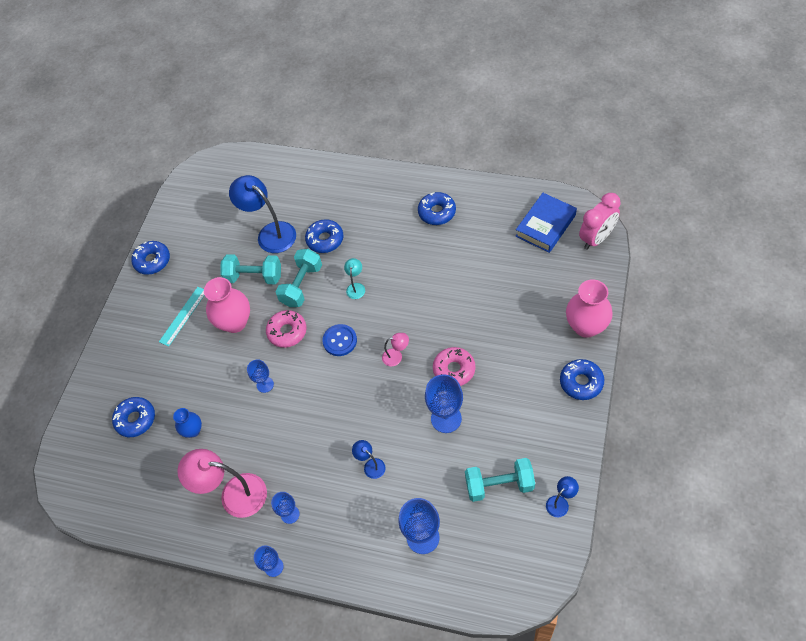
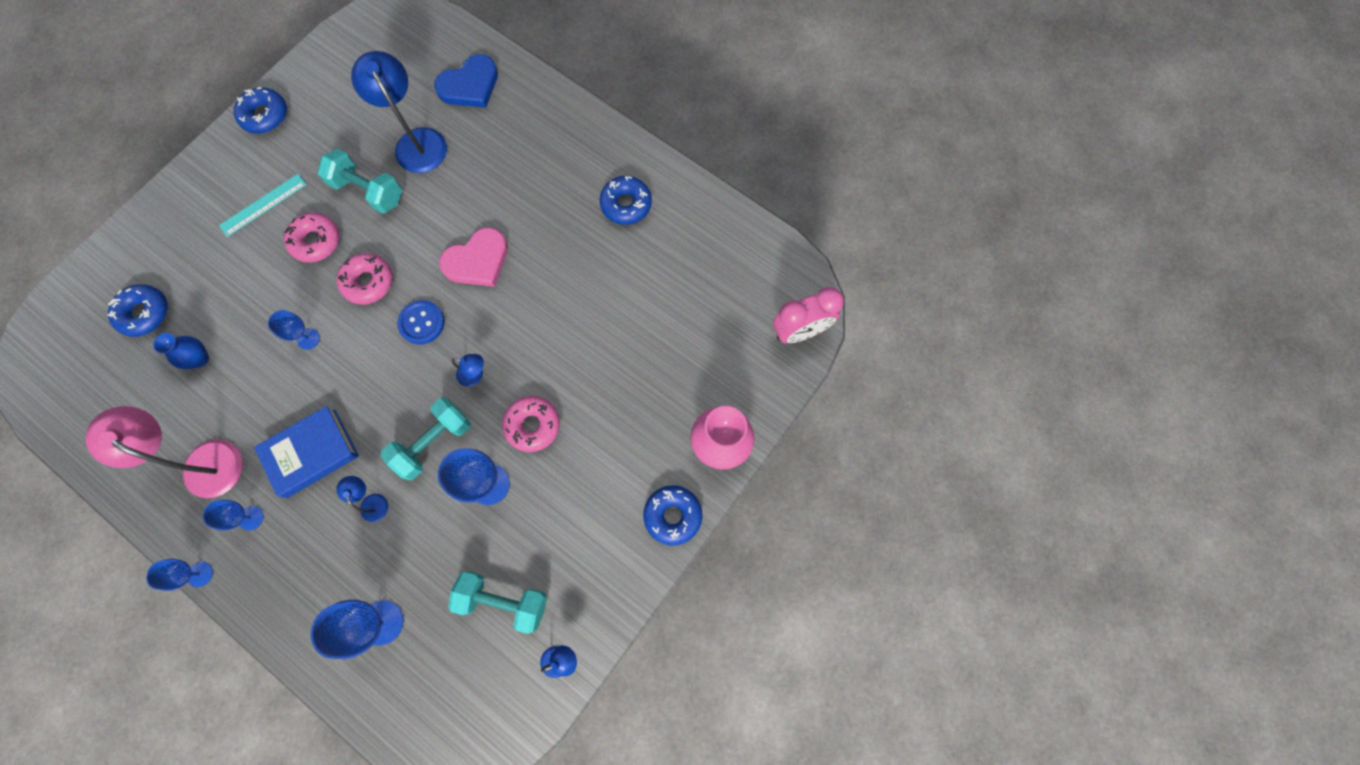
camera: 15 degrees right, 15 degrees up
pink vase [204,277,250,333] -> pink donut [284,212,339,263]
turquoise dumbbell [276,249,322,307] -> turquoise dumbbell moved to [381,397,471,480]
blue donut [305,219,343,253] -> none
turquoise lamp [344,258,365,299] -> pink heart [439,227,508,287]
pink lamp [382,333,409,366] -> blue lamp [452,354,484,387]
blue book [516,193,577,253] -> blue book moved to [254,406,359,498]
none -> blue heart [434,54,498,108]

